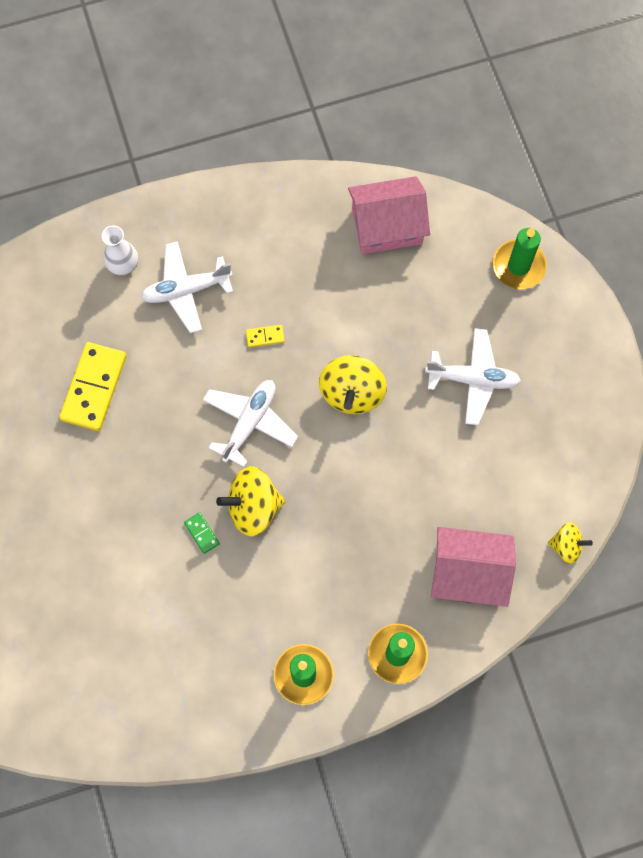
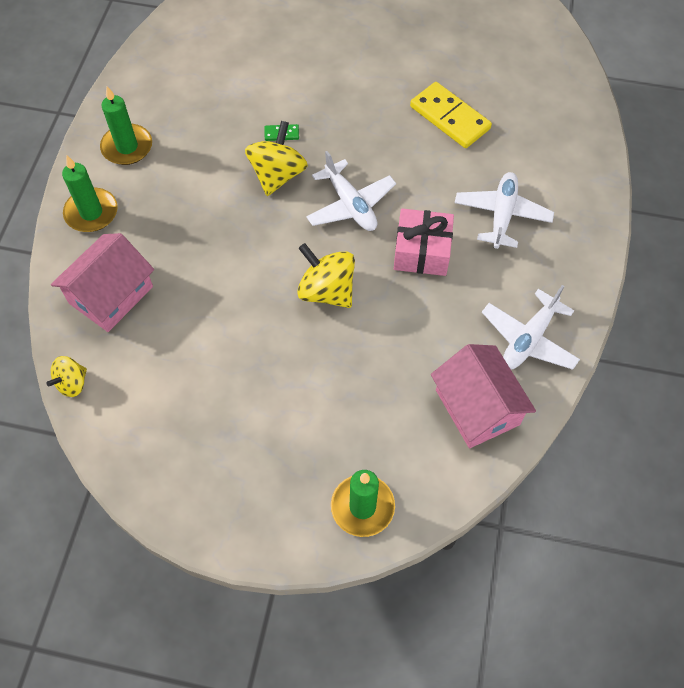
camera: 120 degrees right, 10 degrees down
white vase [102,226,138,275] -> none
yellow domino [246,325,284,347] -> pink gift [394,208,454,276]
pink house [348,176,430,254] -> pink house turned 45 degrees counterclockwise [431,344,536,448]
white plane [425,328,521,425] -> white plane moved to [482,285,580,370]

